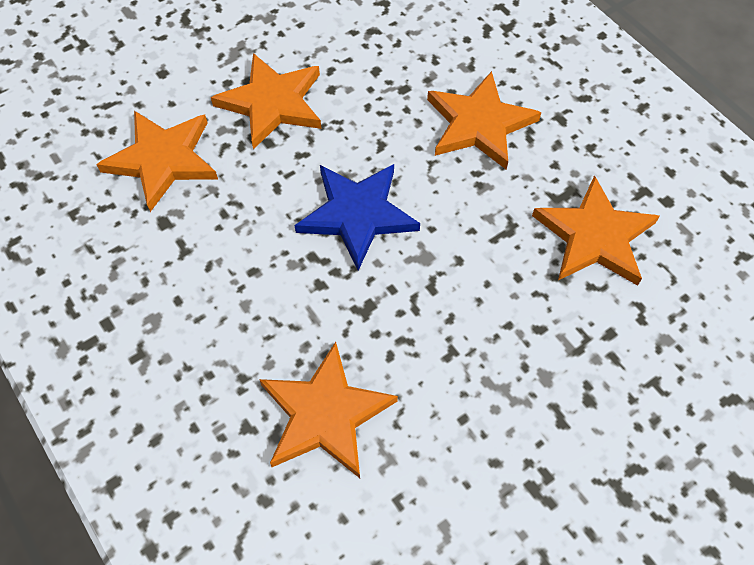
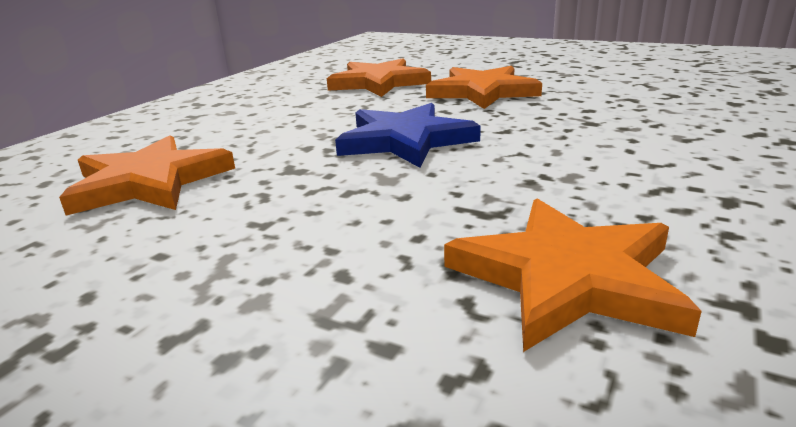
camera: 65 degrees right, 35 degrees down
orange star [427,71,541,170] -> none

